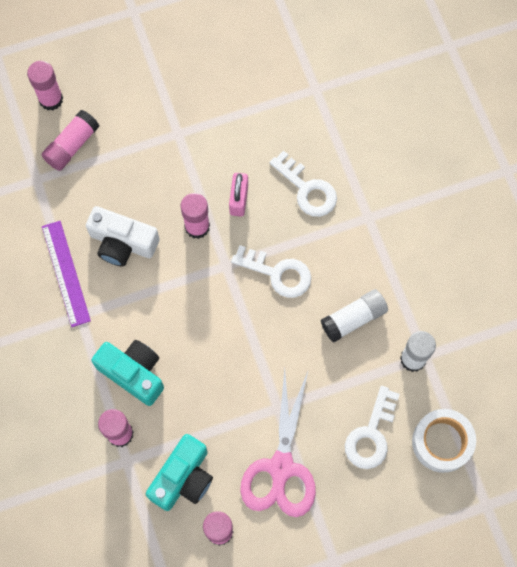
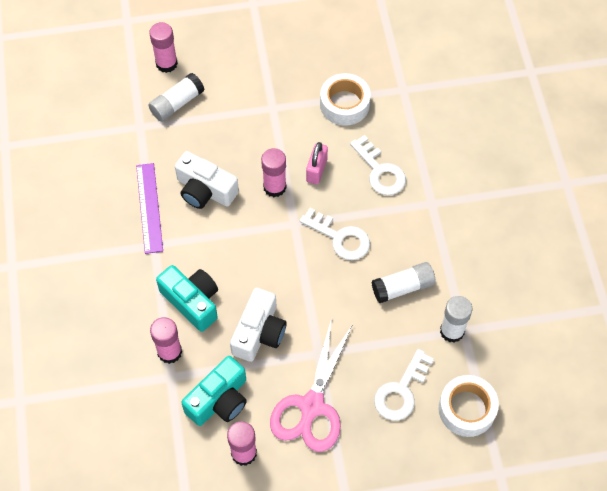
camera: 10 degrees right, 10 degrees down
pink glue stick [41,110,99,171] -> white glue stick [149,73,205,122]
none -> white camera [230,288,287,362]
none -> white tape [320,73,371,126]

